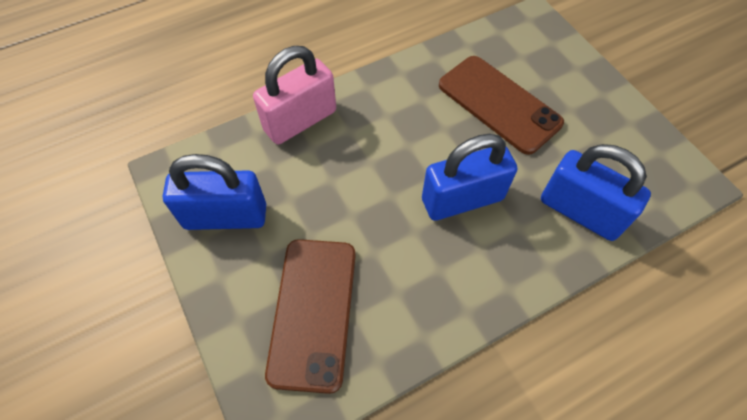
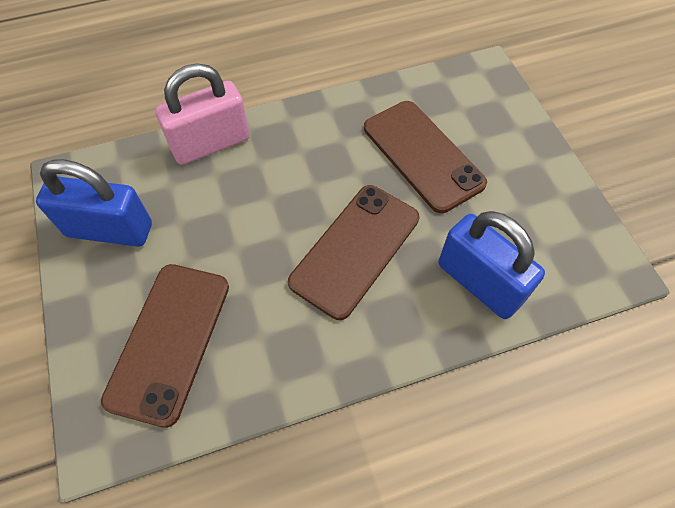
camera: 10 degrees right, 0 degrees up
blue padlock [422,134,517,221] -> brown phone [288,185,419,320]

